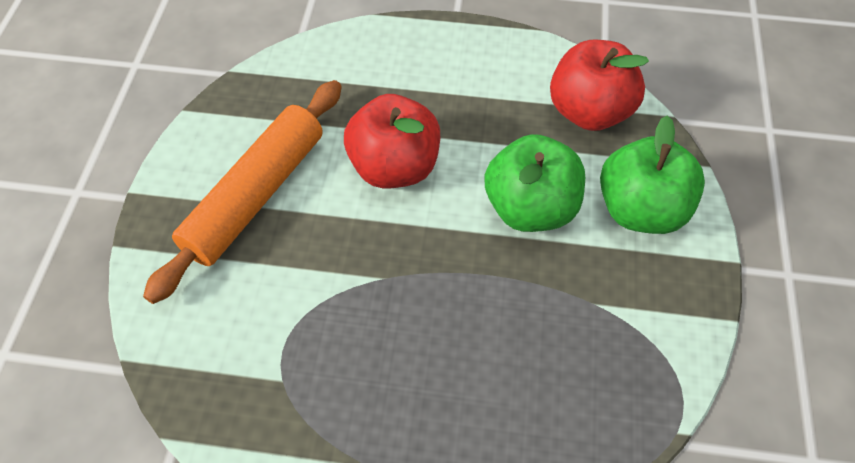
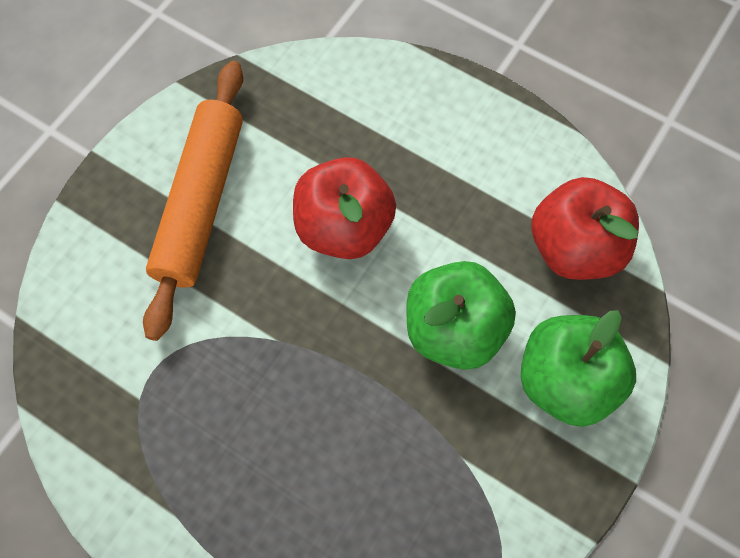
camera: 25 degrees right, 10 degrees up
orange rolling pin [143,80,342,304] -> orange rolling pin turned 45 degrees counterclockwise [143,61,243,341]

